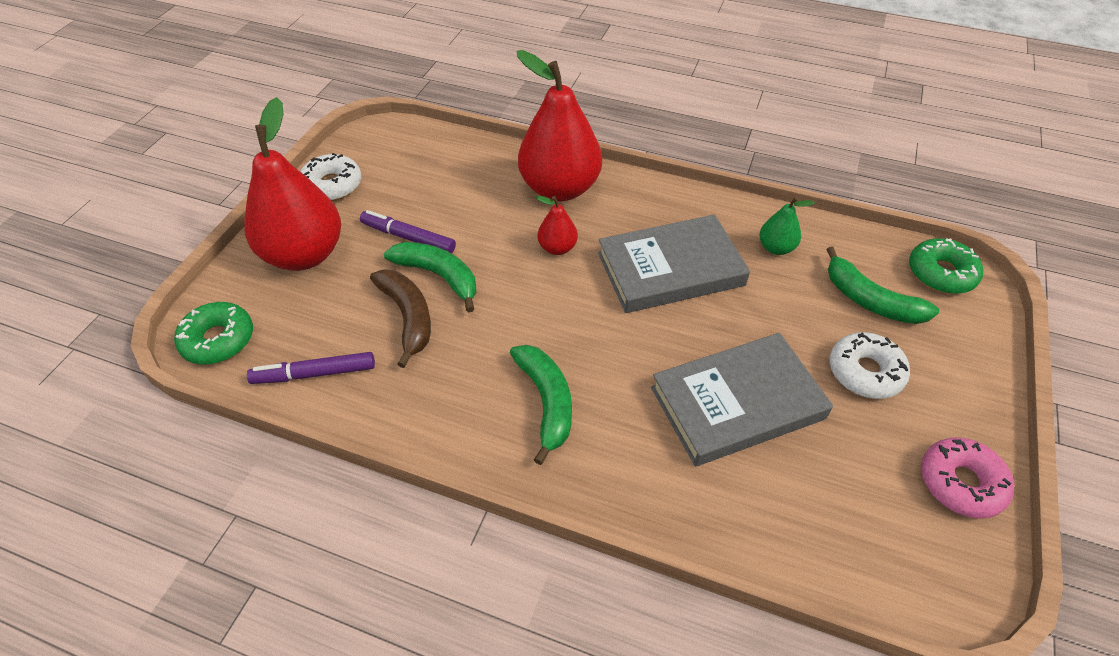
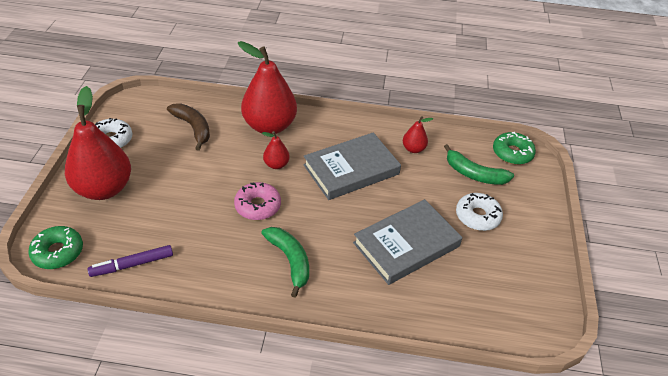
camera: 15 degrees left, 5 degrees down
purple marker [360,210,456,253] -> none
brown banana [370,269,431,368] -> brown banana moved to [167,103,210,151]
green banana [384,242,476,313] -> none
green pear [760,197,815,255] -> red pear [403,116,433,153]
pink donut [921,437,1014,519] -> pink donut moved to [234,182,281,220]

